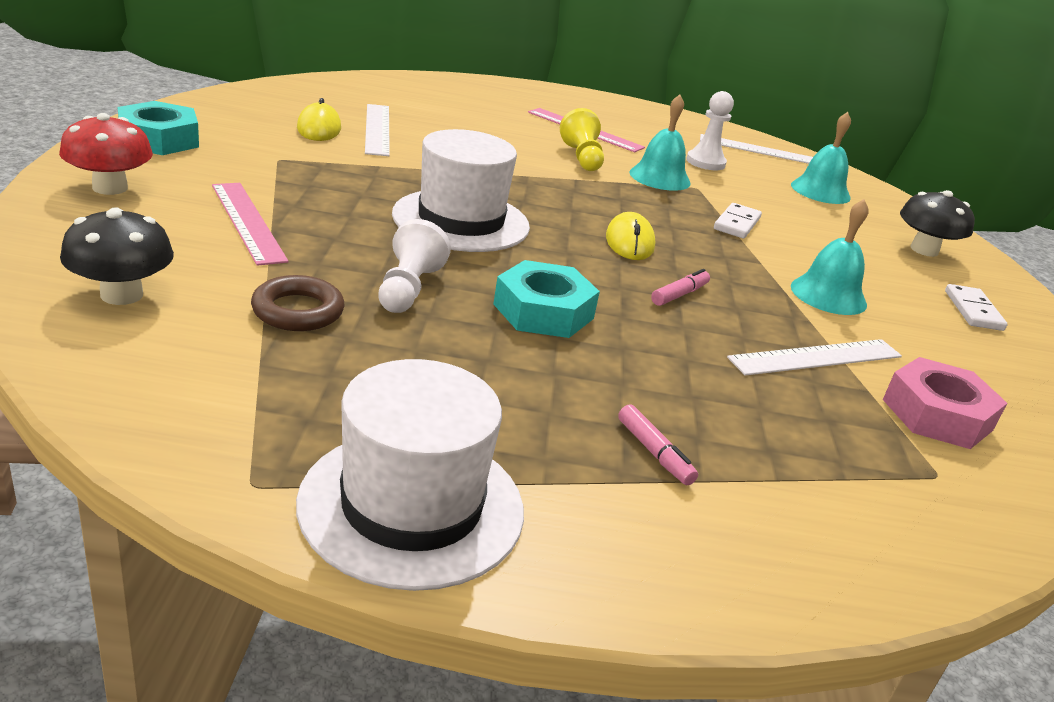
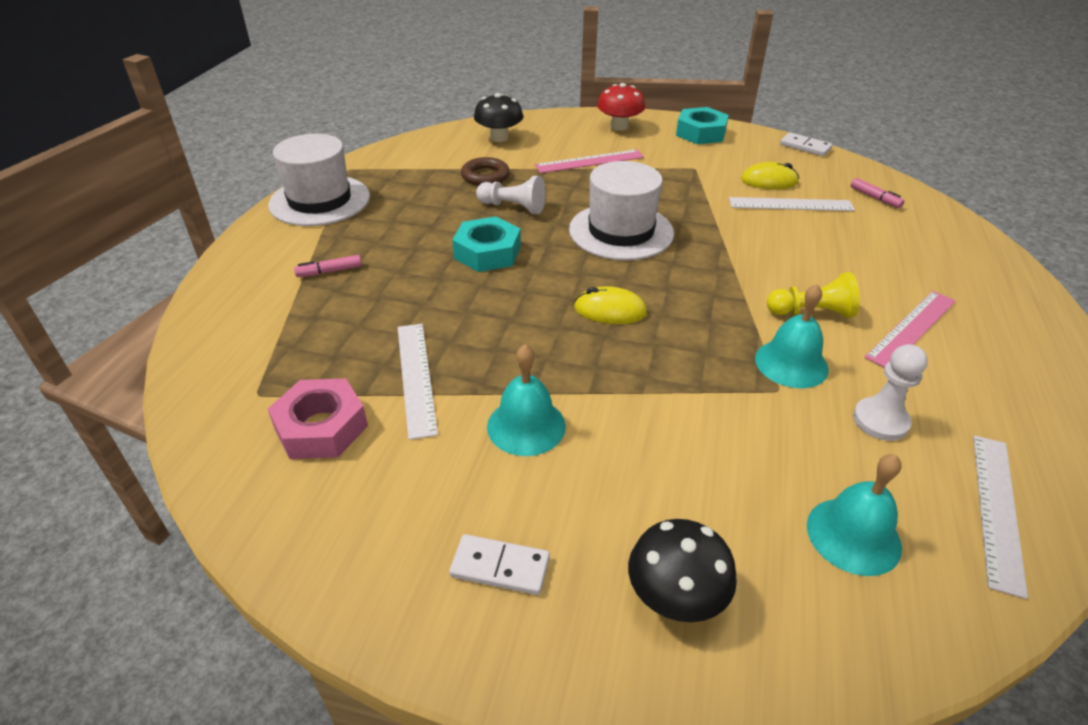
camera: 105 degrees right, 10 degrees up
pink marker [651,269,710,306] -> pink marker moved to [851,178,904,208]
white domino [714,203,762,238] -> white domino moved to [780,132,833,156]

